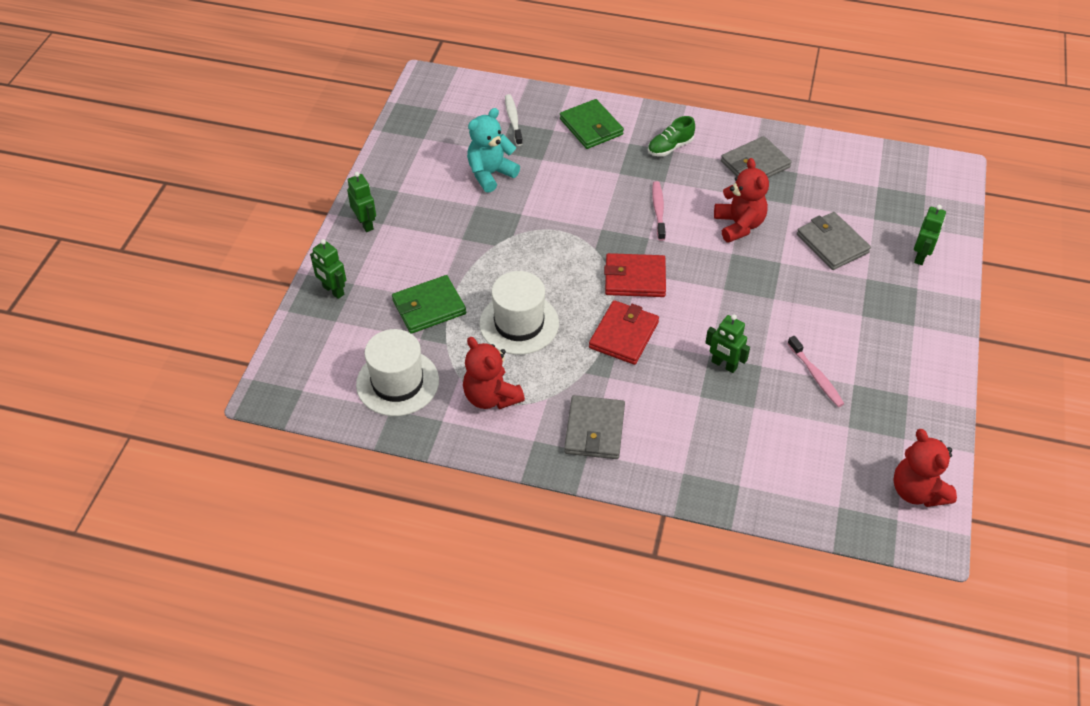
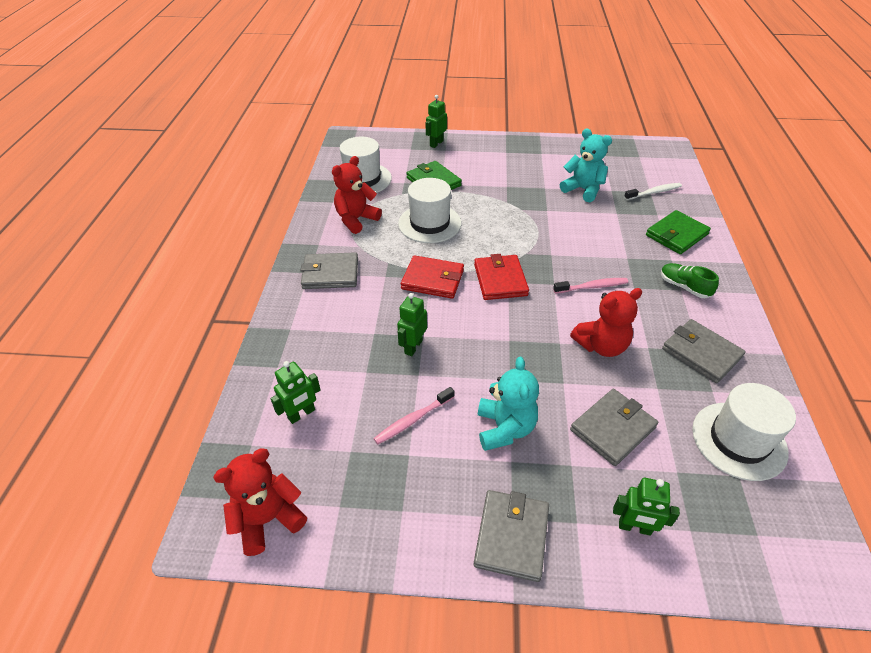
camera: 80 degrees right, 5 degrees down
green robot [347,172,376,232] -> green robot moved to [271,361,321,424]
none -> grey wallet [474,490,549,582]
none -> turquoise teddy bear [478,357,539,451]
none -> white hat [692,383,796,481]

